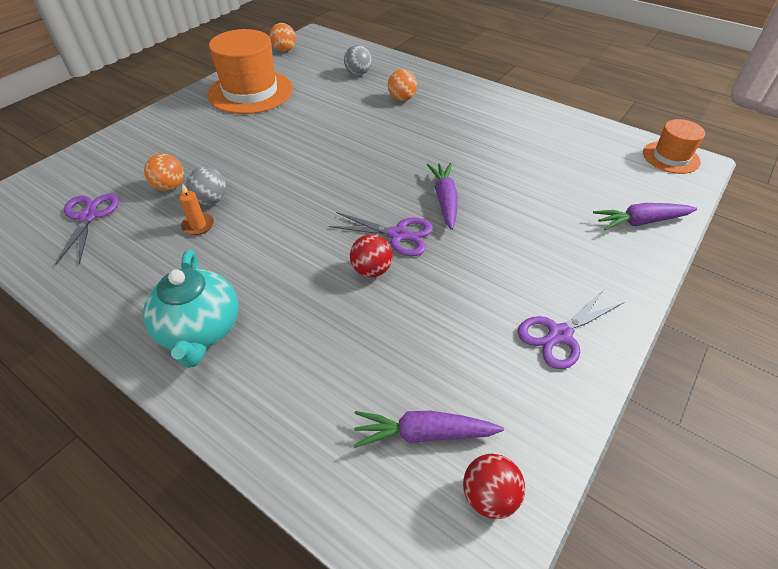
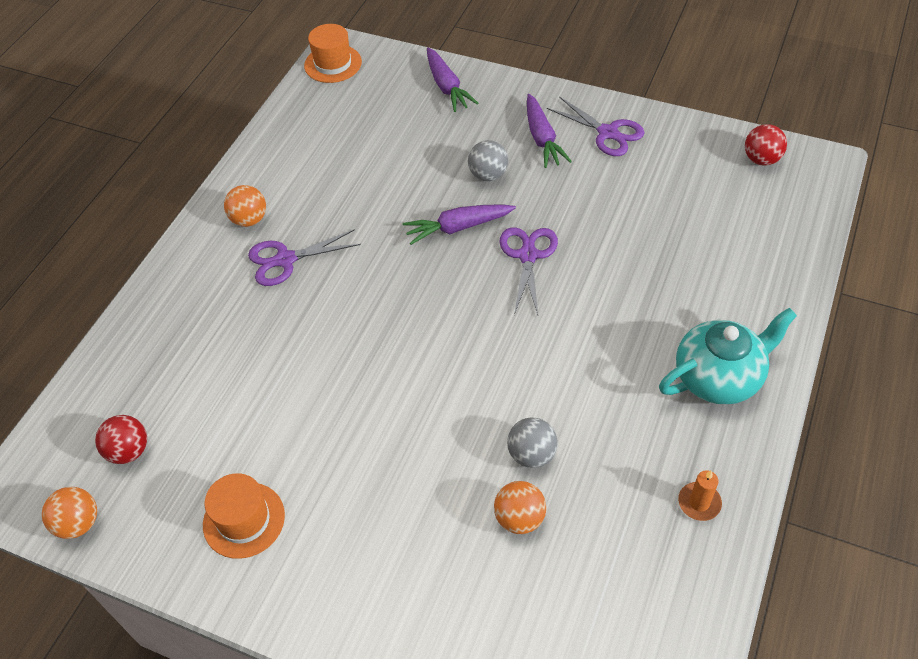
camera: 100 degrees left, 5 degrees up
purple scissors [56,194,119,264] -> purple scissors moved to [248,229,361,286]
orange candle [179,183,214,235] -> orange candle moved to [678,470,722,521]
orange hat [207,29,293,114] -> orange hat [203,473,285,559], size x0.55
grey ball [344,45,372,75] -> grey ball moved to [468,140,508,181]
red ball [350,234,393,277] -> red ball moved to [95,415,147,464]
purple carrot [354,411,504,448] -> purple carrot moved to [527,94,572,168]
orange ball [388,69,417,101] -> orange ball moved to [224,185,266,227]

